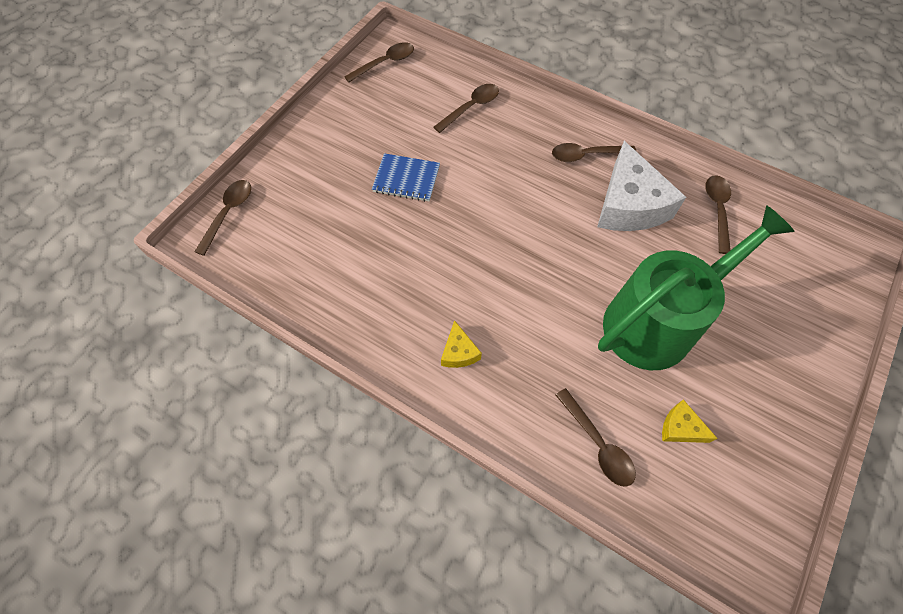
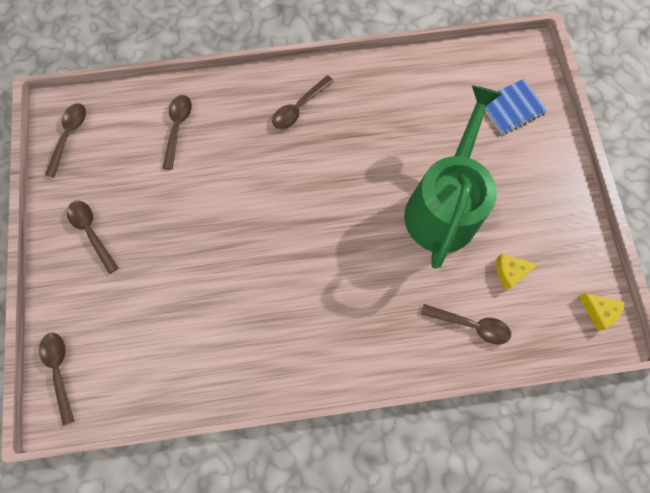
camera: 40 degrees left, 10 degrees up
blue notebook [372,153,440,202] -> blue notebook moved to [485,79,547,135]
yellow cheese [441,320,482,368] -> yellow cheese moved to [579,293,624,331]
white cheese [597,141,686,231] -> none
brown spoon [705,175,731,254] -> brown spoon moved to [67,201,119,274]

